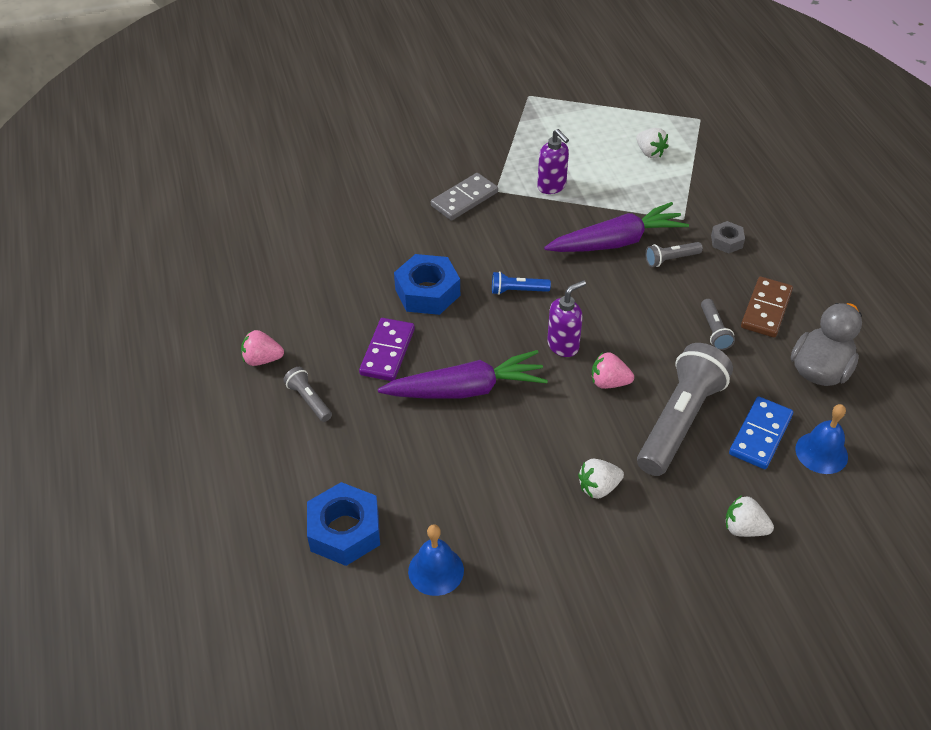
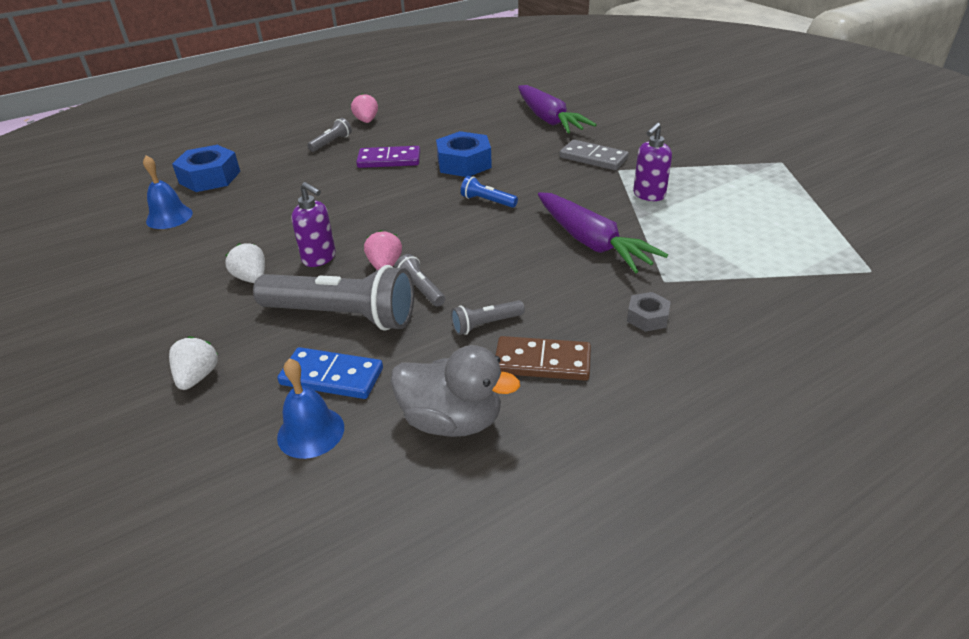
camera: 75 degrees right, 10 degrees down
purple carrot [378,350,548,399] -> purple carrot moved to [518,85,597,134]
blue flashlight [492,271,551,295] -> blue flashlight turned 45 degrees counterclockwise [461,176,518,208]
purple soap dispenser [547,280,586,357] -> purple soap dispenser moved to [291,182,336,267]
white strawberry [636,128,669,158] -> none
grey flashlight [645,242,703,267] -> grey flashlight moved to [394,254,445,307]

